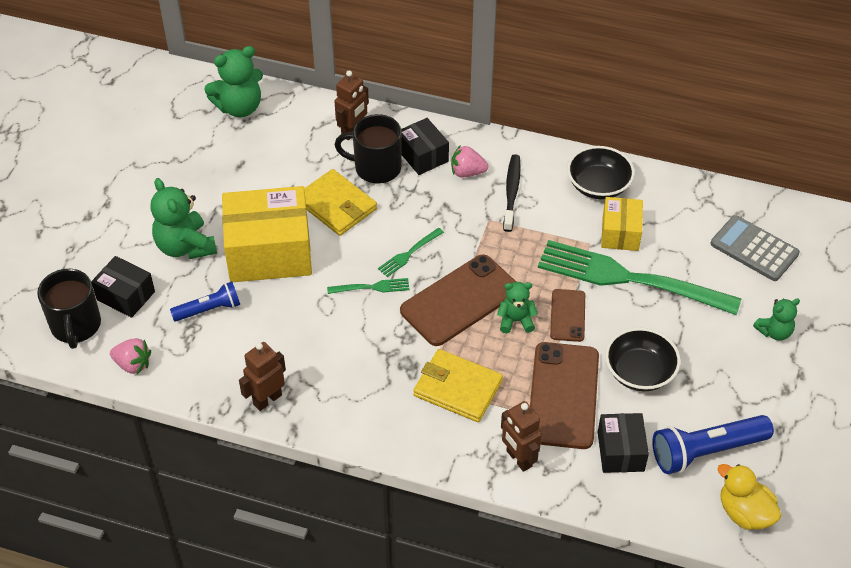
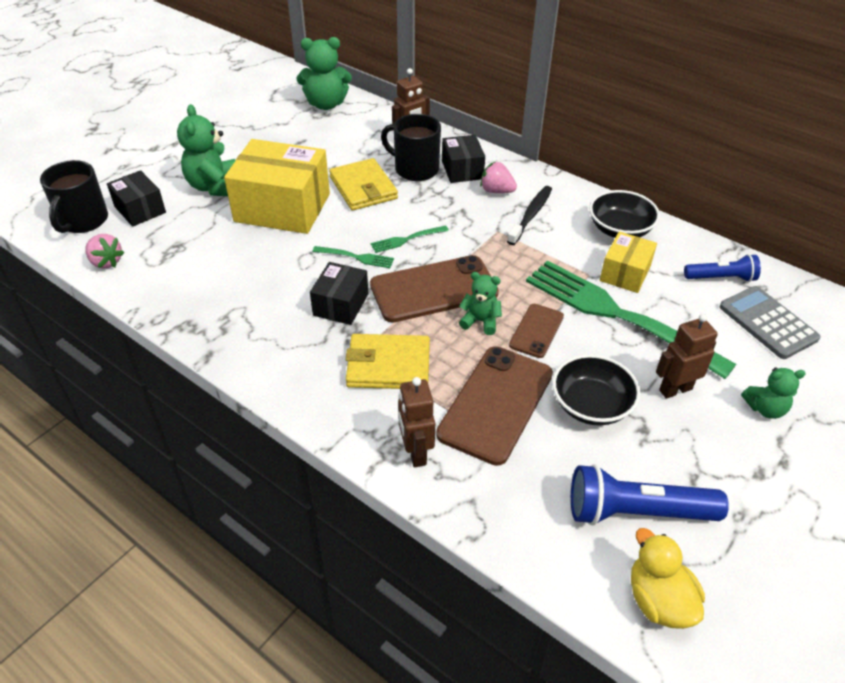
camera: 20 degrees right, 5 degrees down
blue flashlight [170,281,240,321] -> blue flashlight moved to [684,254,761,282]
brown robot [239,342,286,411] -> brown robot moved to [656,314,718,399]
yellow wallet [413,349,503,422] -> yellow wallet turned 45 degrees counterclockwise [345,334,430,389]
black box [598,413,649,473] -> black box moved to [310,262,368,325]

